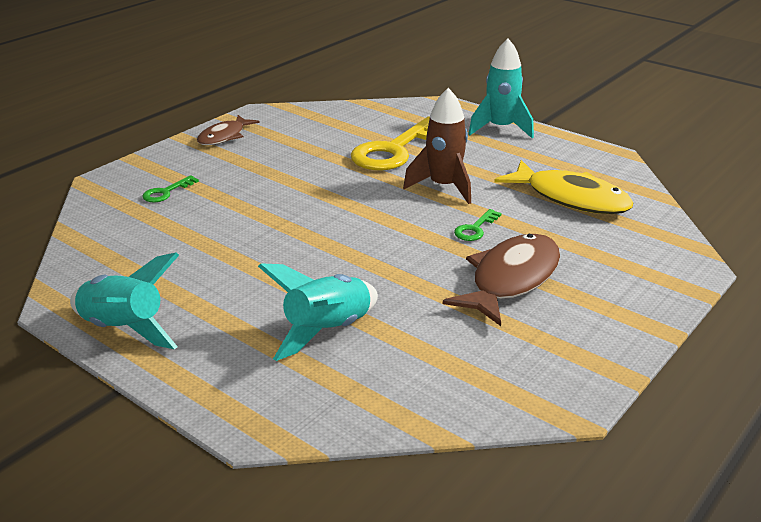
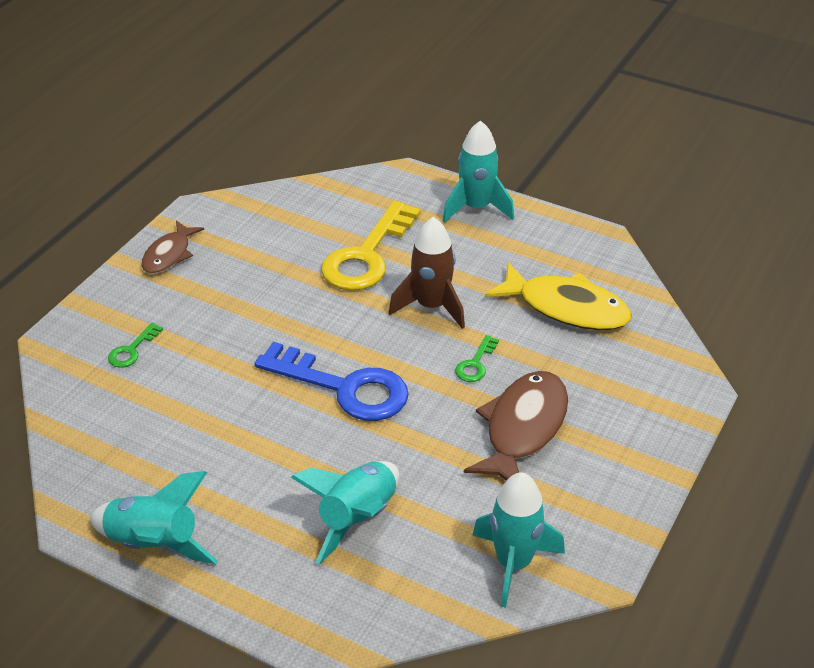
camera: 10 degrees left, 10 degrees up
none -> blue key [255,342,409,421]
none -> turquoise rocket [473,472,565,608]

